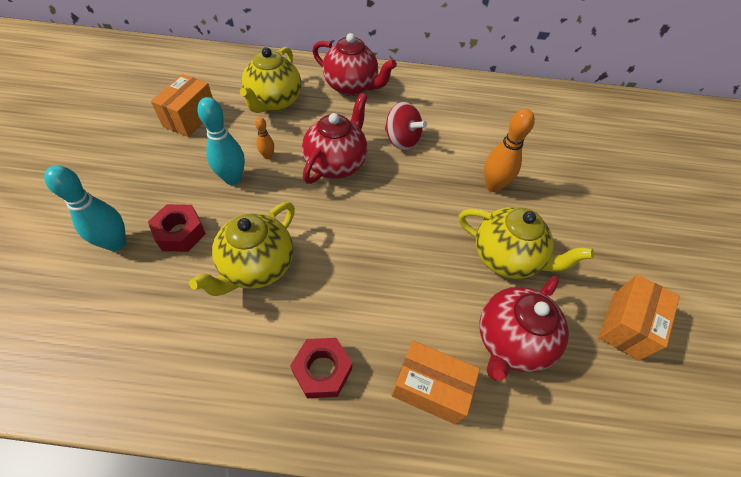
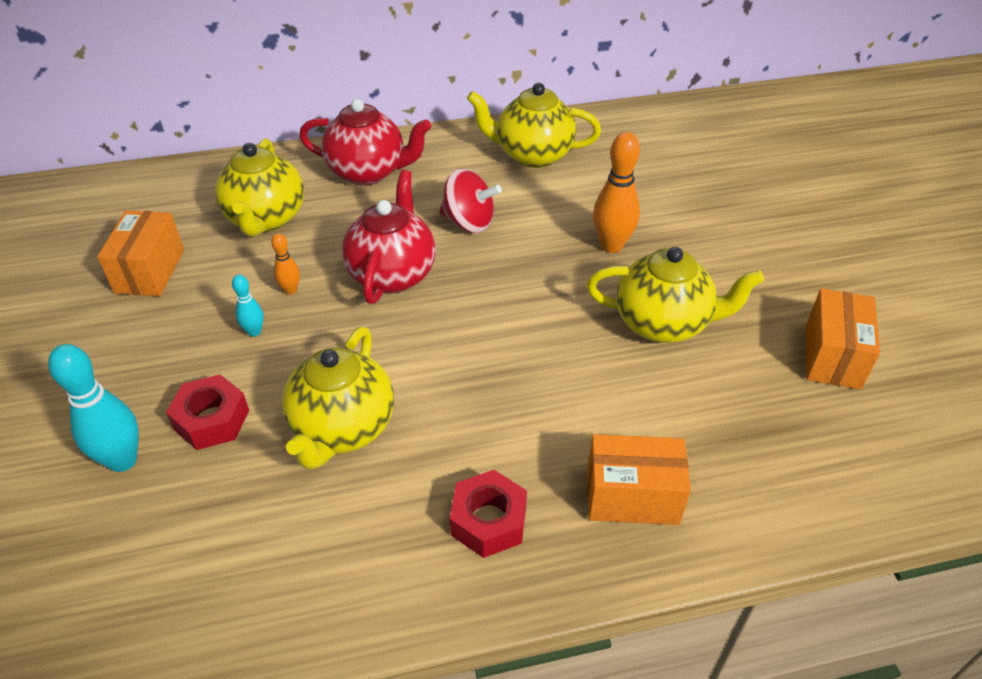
camera: 15 degrees left, 10 degrees down
turquoise bowling pin [198,97,245,185] -> turquoise bowling pin [232,275,264,337], size x0.53
red teapot [480,276,569,381] -> none
none -> yellow teapot [467,83,601,168]

